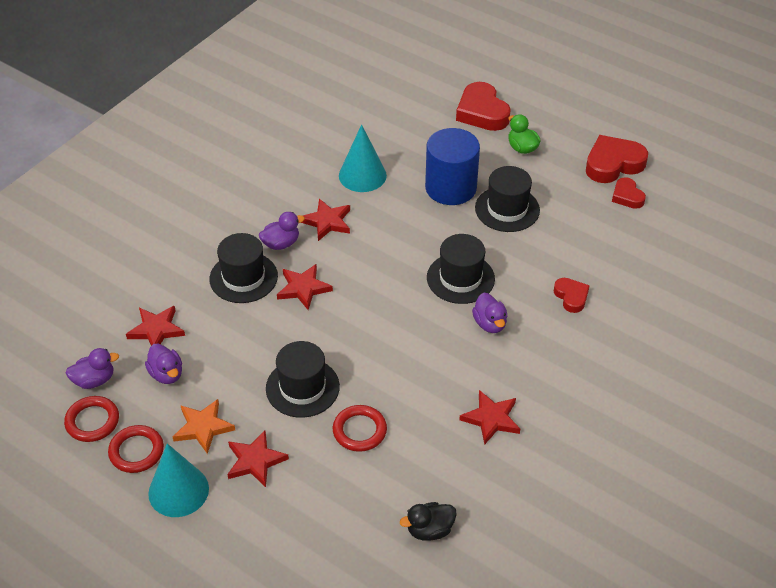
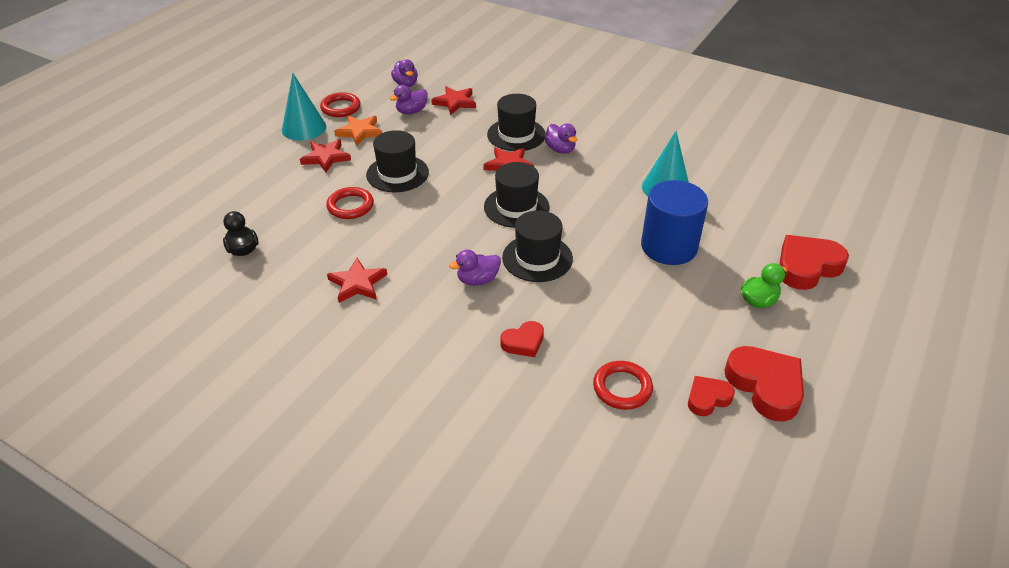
camera: 85 degrees right, 5 degrees down
red ring [64,396,119,442] -> red ring moved to [593,361,653,410]
red star [301,198,350,241] -> none
black hat [475,166,540,232] -> black hat moved to [484,162,549,228]

